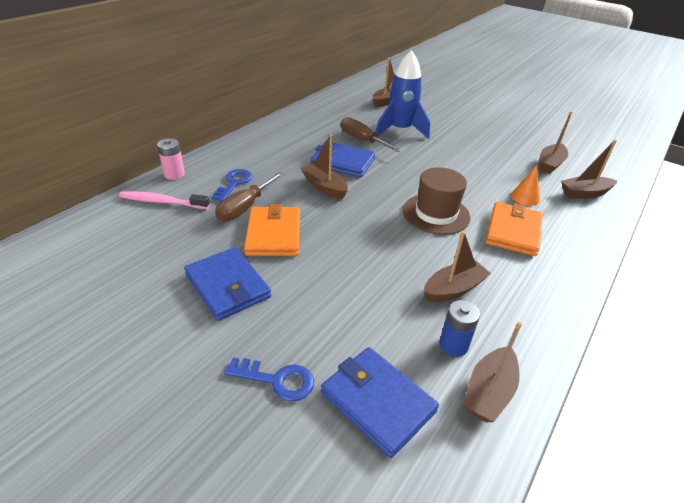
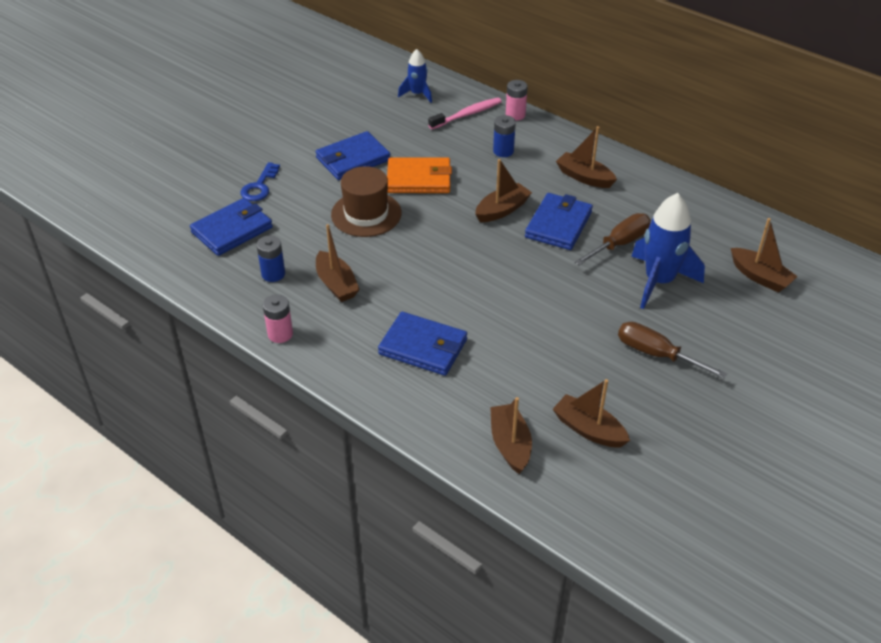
camera: 95 degrees right, 5 degrees up
pink toothbrush [119,191,210,209] -> pink toothbrush turned 45 degrees clockwise [428,98,502,129]
blue key [212,169,252,201] -> blue battery [493,115,516,157]
brown screwdriver [215,172,284,222] -> brown screwdriver moved to [618,322,727,379]
brown hat [403,167,471,235] -> brown hat moved to [331,166,402,237]
brown boat [464,322,522,422] -> brown boat moved to [556,126,617,188]
orange wallet [485,202,543,256] -> blue wallet [378,312,467,376]
orange cone [511,165,540,206] -> none
none -> pink battery [263,294,293,343]
none -> blue rocket [398,49,432,103]

